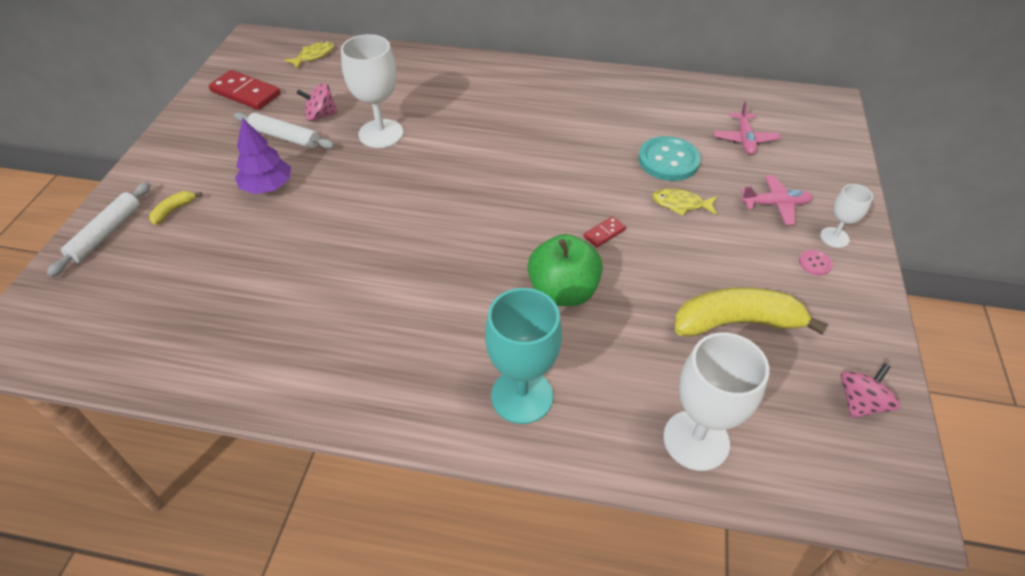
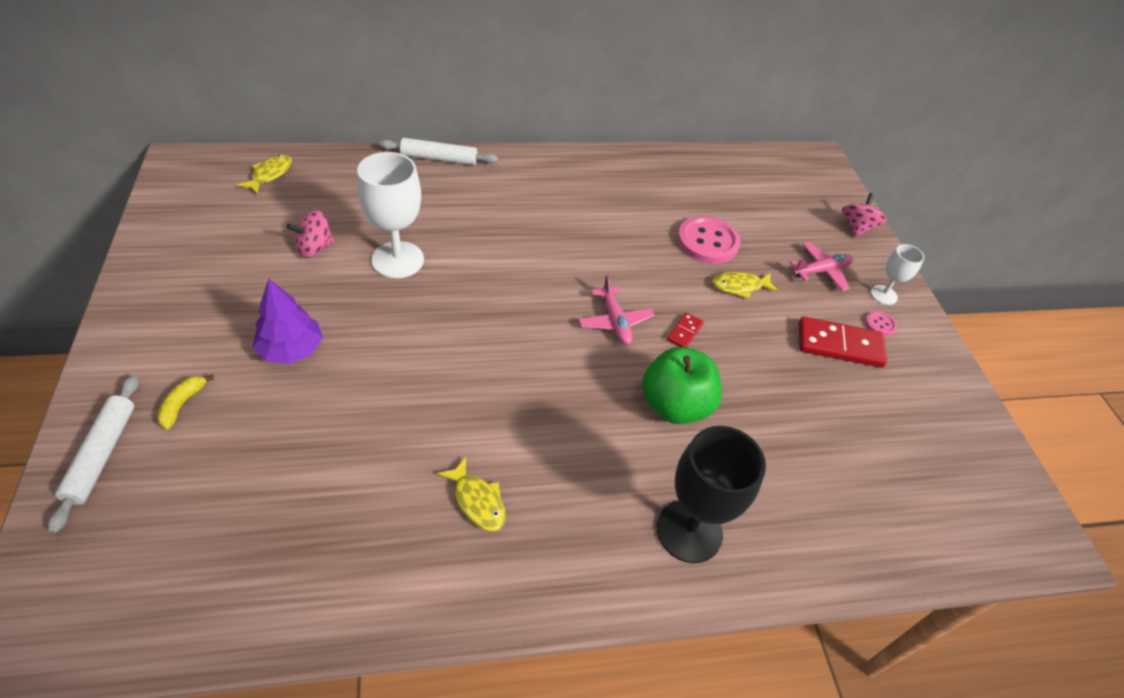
camera: 25 degrees left, 0 degrees up
red domino [209,70,281,110] -> red domino moved to [799,316,887,368]
white rolling pin [234,112,335,149] -> white rolling pin moved to [379,138,498,165]
turquoise goblet [485,288,562,424] -> black goblet [657,426,766,563]
turquoise button [638,136,701,181] -> pink button [677,216,741,264]
white goblet [663,333,769,471] -> none
yellow banana [674,287,828,337] -> none
pink plane [713,101,781,155] -> pink plane moved to [578,275,655,345]
pink spinning top [840,363,900,418] -> pink spinning top moved to [842,193,887,237]
none -> yellow fish [437,457,506,531]

